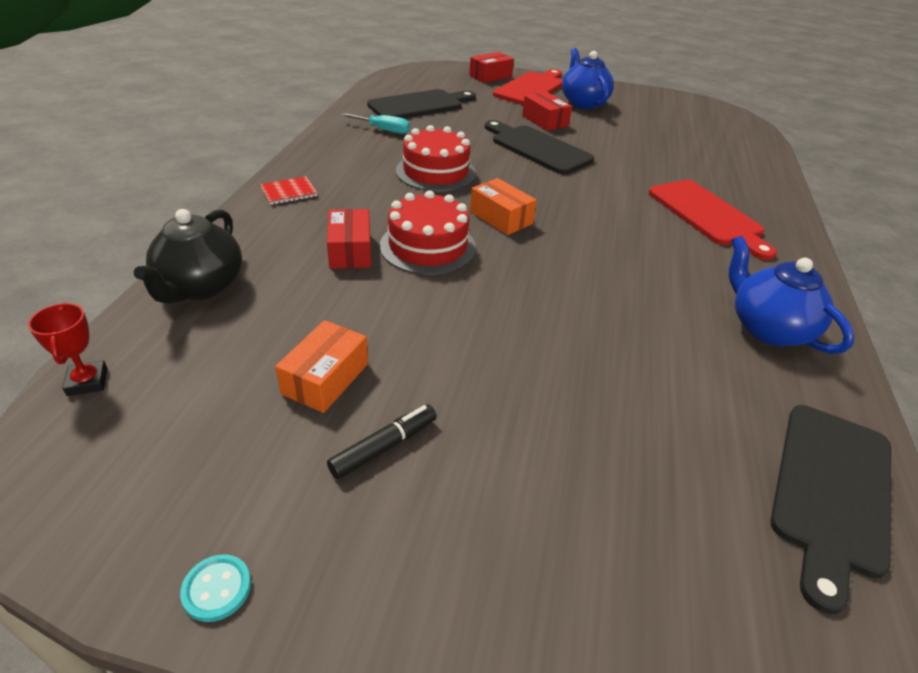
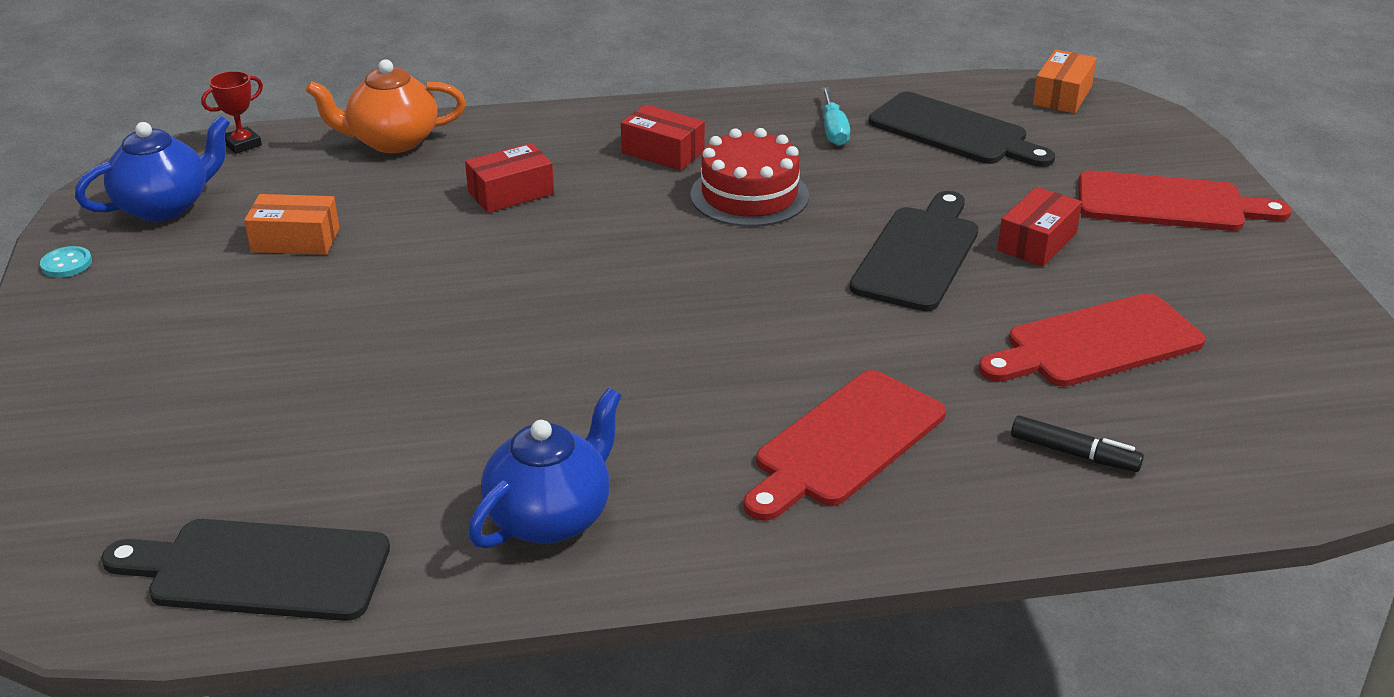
camera: 70 degrees right, 5 degrees down
black teapot [134,209,242,304] -> orange teapot [305,59,466,153]
red notebook [260,176,318,205] -> none
black marker [327,405,437,479] -> black marker moved to [1011,416,1144,472]
red cake [380,190,476,275] -> none
red box [469,52,514,83] -> red box moved to [621,104,705,170]
orange box [470,178,537,235] -> orange box moved to [1033,50,1097,113]
blue teapot [562,48,614,109] -> blue teapot moved to [75,115,230,222]
none -> red cutting board [979,293,1205,387]

